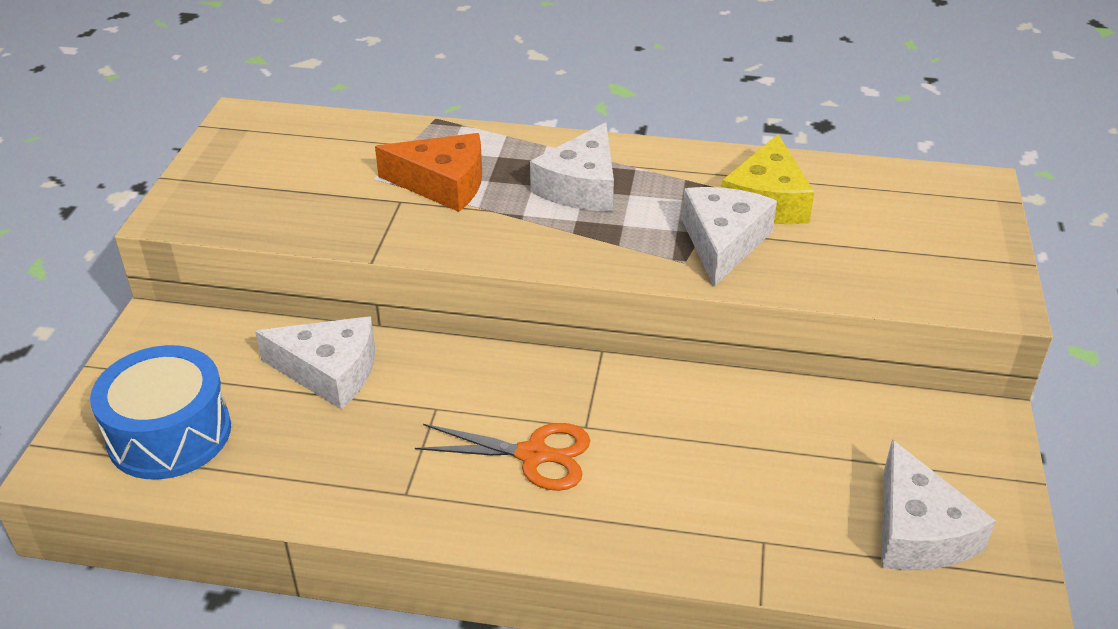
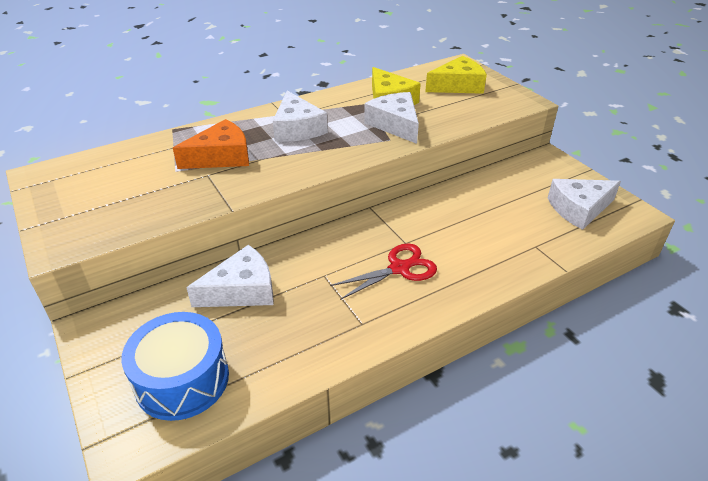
camera: 40 degrees left, 0 degrees up
orange scissors [415,423,590,491] -> red scissors [330,243,437,300]
white cheese [881,440,996,571] -> white cheese turned 120 degrees clockwise [548,179,621,230]
none -> yellow cheese [425,56,487,94]

